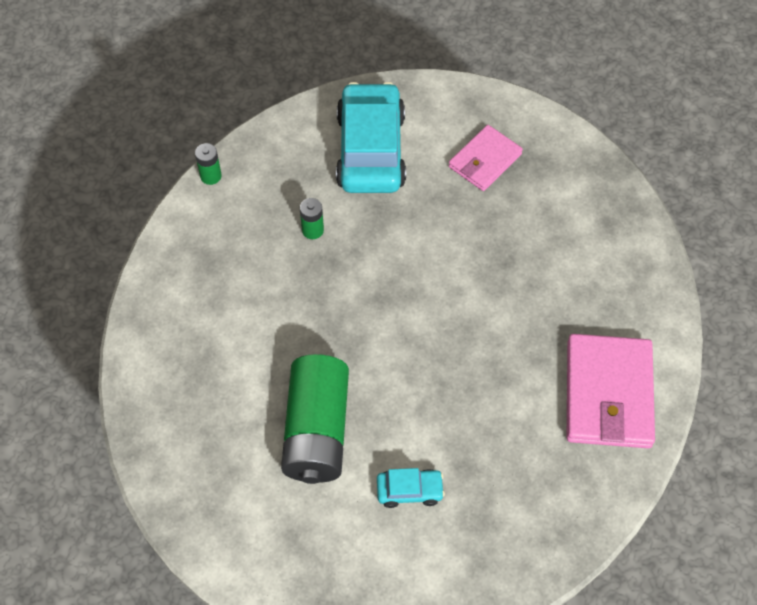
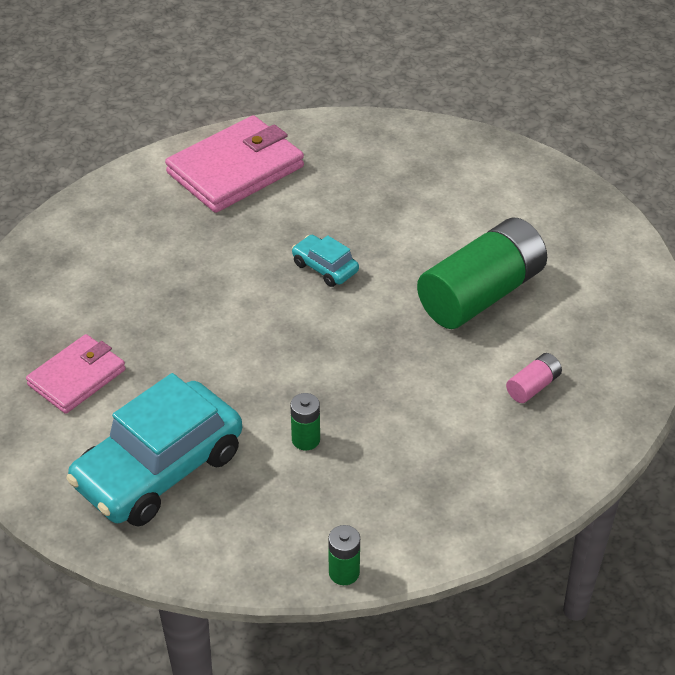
camera: 135 degrees left, 15 degrees down
turquoise car [377,468,445,508] -> turquoise car moved to [292,235,359,287]
pink wallet [449,125,523,191] -> pink wallet turned 45 degrees counterclockwise [26,334,126,414]
none -> pink battery [506,353,562,403]

